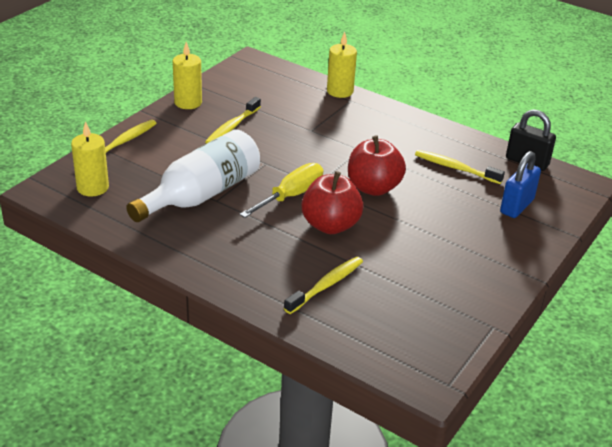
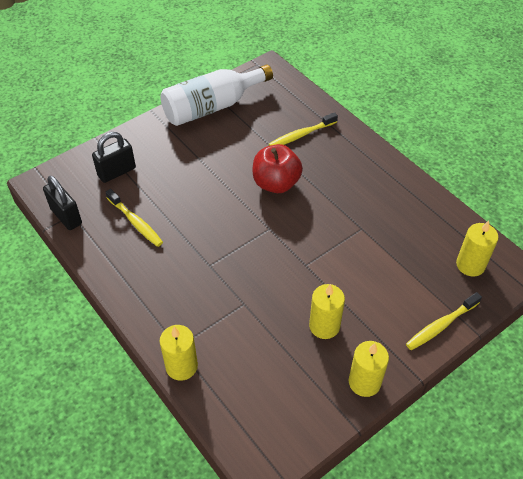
camera: 160 degrees left, 15 degrees up
white bottle [126,130,260,222] -> white bottle moved to [160,64,273,126]
yellow toothbrush [205,97,261,144] -> yellow candle [309,284,345,339]
yellow screwdriver [240,163,323,218] -> none
red apple [348,135,406,196] -> none
blue padlock [500,151,541,218] -> black padlock [92,132,136,183]

